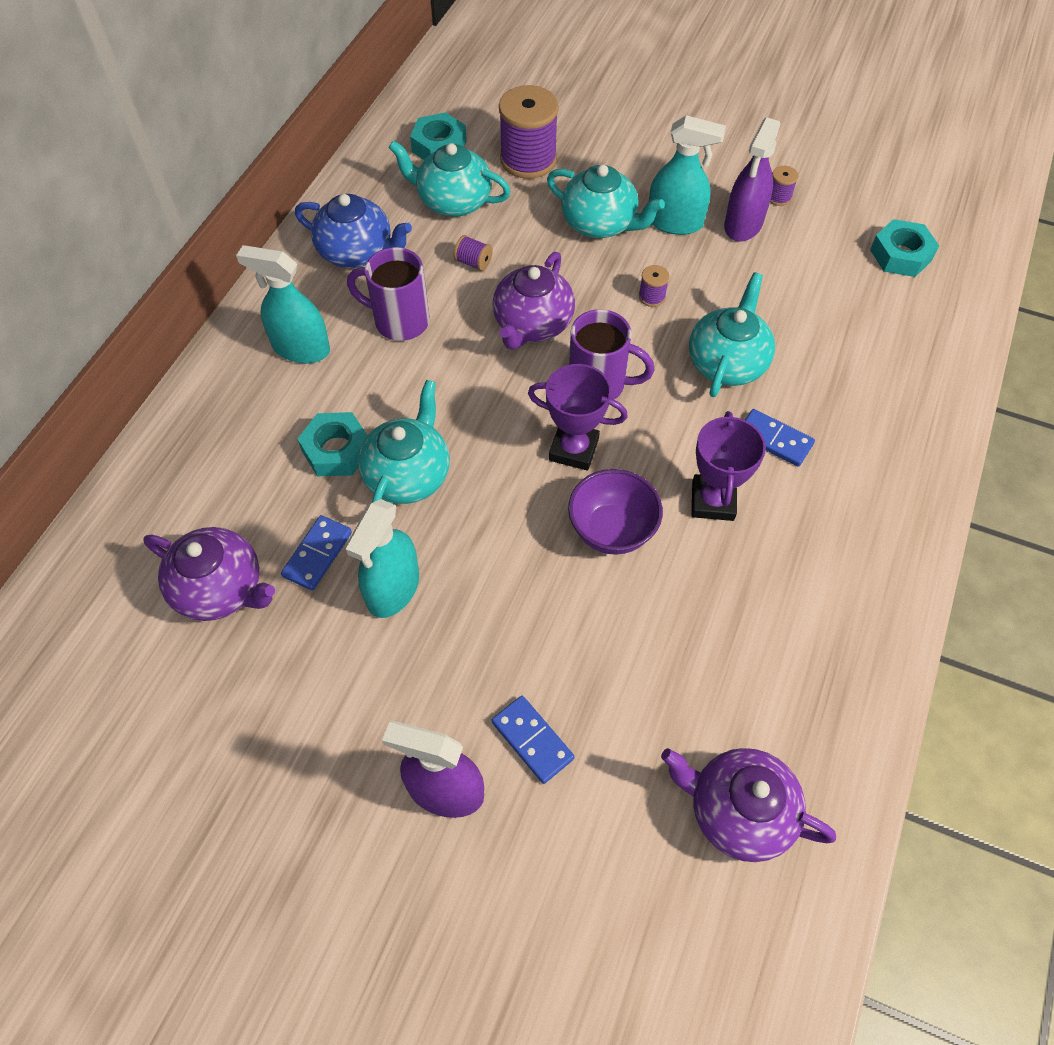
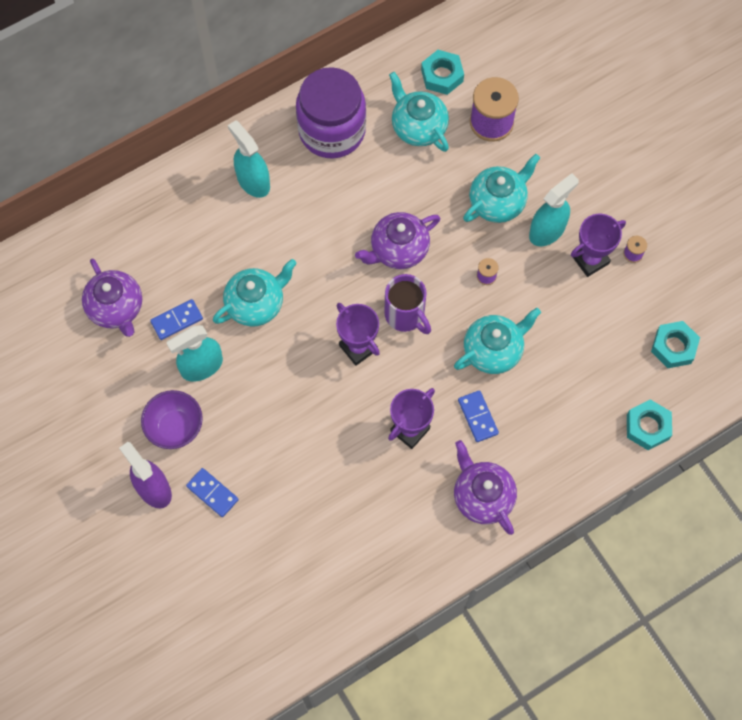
camera: 35 degrees right, 10 degrees up
blue teapot [295,194,412,268] -> purple jar [296,67,366,158]
turquoise nut [297,412,367,476] -> turquoise nut moved to [627,399,672,450]
purple mug [347,247,429,341] -> none
purple spool [454,235,493,271] -> none
blue domino [492,696,574,784] -> blue domino turned 45 degrees counterclockwise [186,468,239,517]
turquoise teapot [547,164,665,238] -> turquoise teapot turned 105 degrees counterclockwise [463,154,540,223]
purple bowl [568,469,663,555] -> purple bowl moved to [141,390,203,449]
turquoise spray bottle [649,115,726,235] -> turquoise spray bottle turned 90 degrees counterclockwise [529,173,579,246]
purple teapot [661,748,836,862] -> purple teapot moved to [454,440,517,535]
purple spray bottle [724,117,780,241] -> purple trophy [571,214,626,277]

